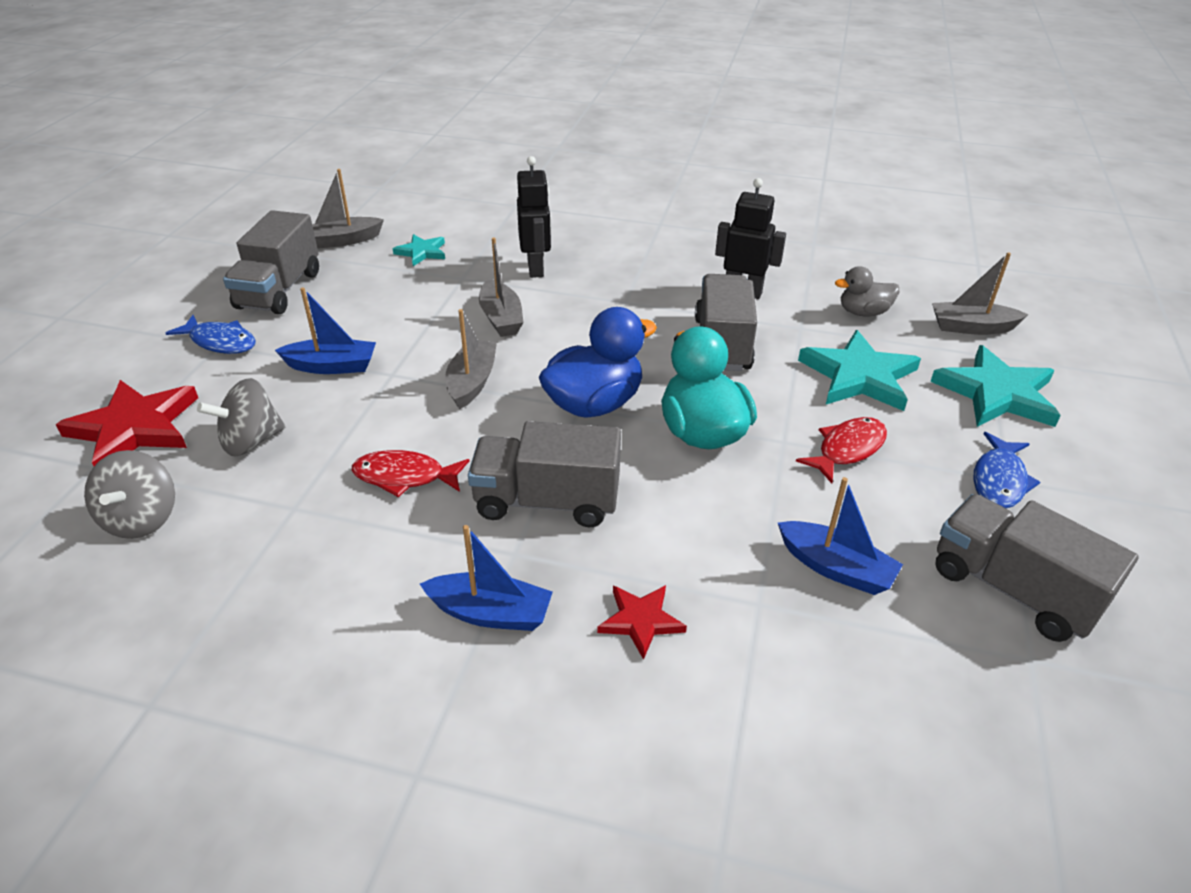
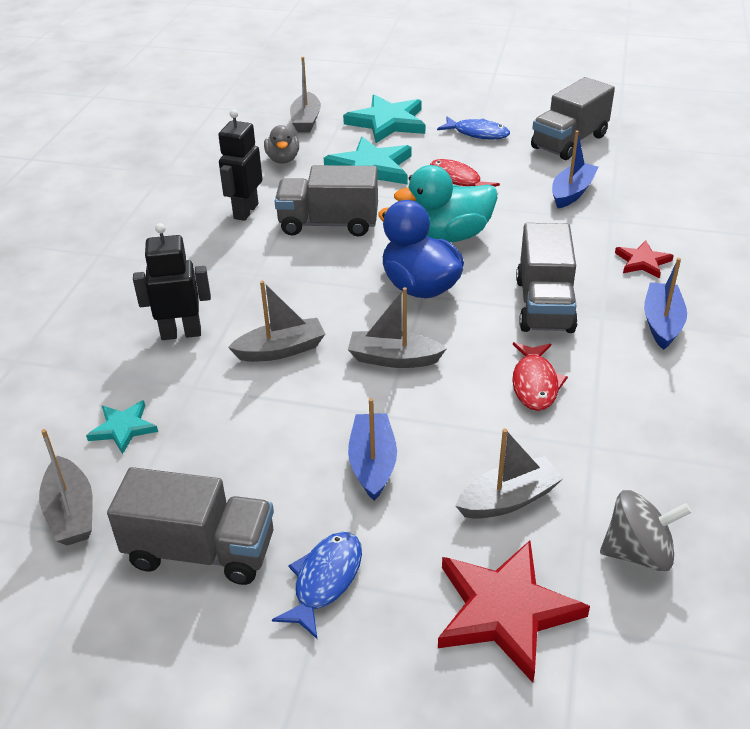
camera: 90 degrees left, 0 degrees up
grey spinning top [197,378,285,457] -> grey boat [456,429,564,519]

